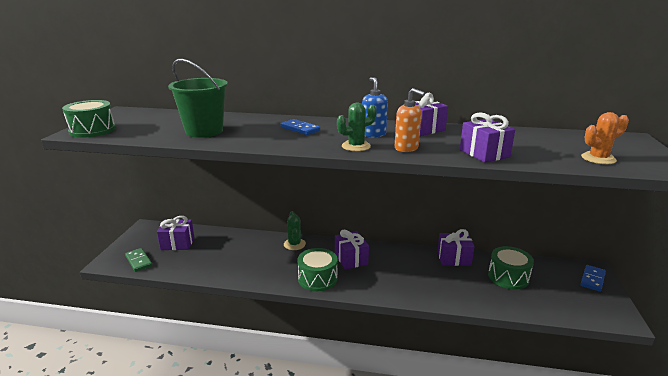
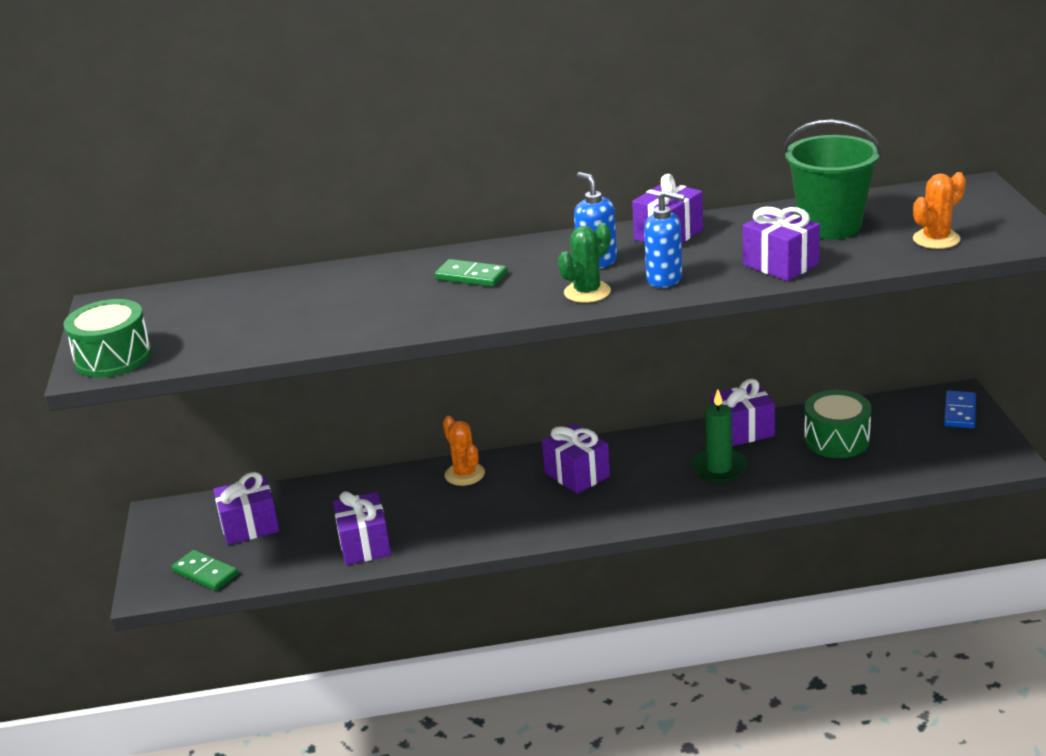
camera: 15 degrees left, 5 degrees up
green bucket [168,59,228,138] -> green bucket moved to [783,119,882,239]
blue domino [281,119,320,135] -> green domino [435,259,507,287]
green cactus [284,211,306,250] -> orange cactus [443,416,485,486]
green drum [298,248,338,291] -> none
orange soap dispenser [395,88,425,152] -> blue soap dispenser [644,190,685,288]
none -> purple gift [333,491,391,565]
none -> green candle [691,390,748,482]

